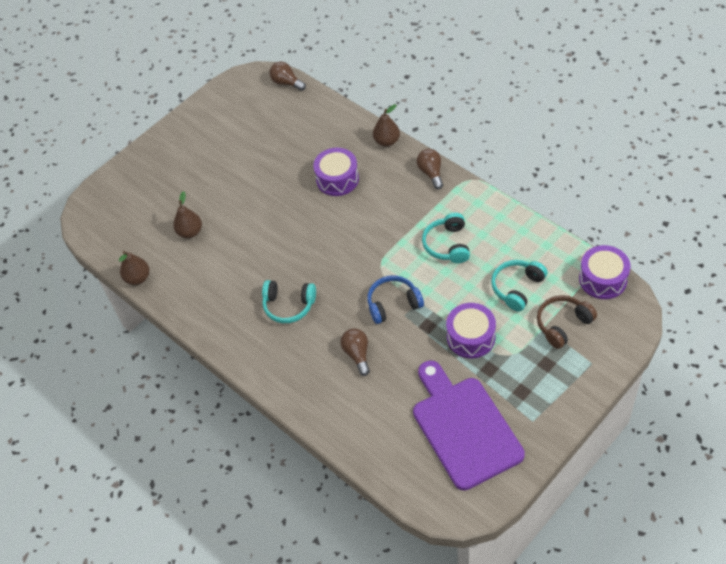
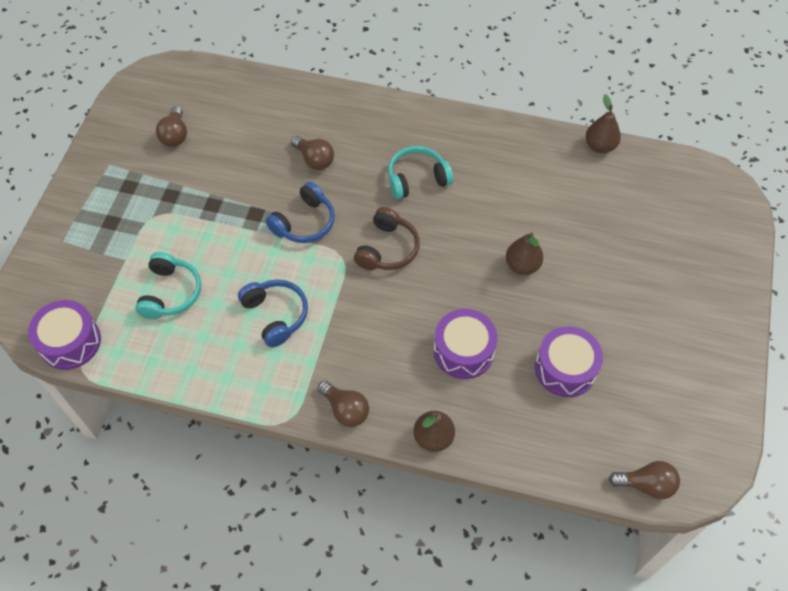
camera: 145 degrees right, 5 degrees up
brown pear [173,191,202,238] -> brown pear moved to [506,232,543,275]
purple cutting board [413,360,525,490] -> brown light bulb [156,106,187,147]
turquoise headphones [422,213,470,263] -> blue headphones [238,279,308,347]
purple drum [446,303,496,358] -> purple drum moved to [535,326,603,397]
brown headphones [537,295,597,349] -> brown headphones moved to [354,207,420,270]

